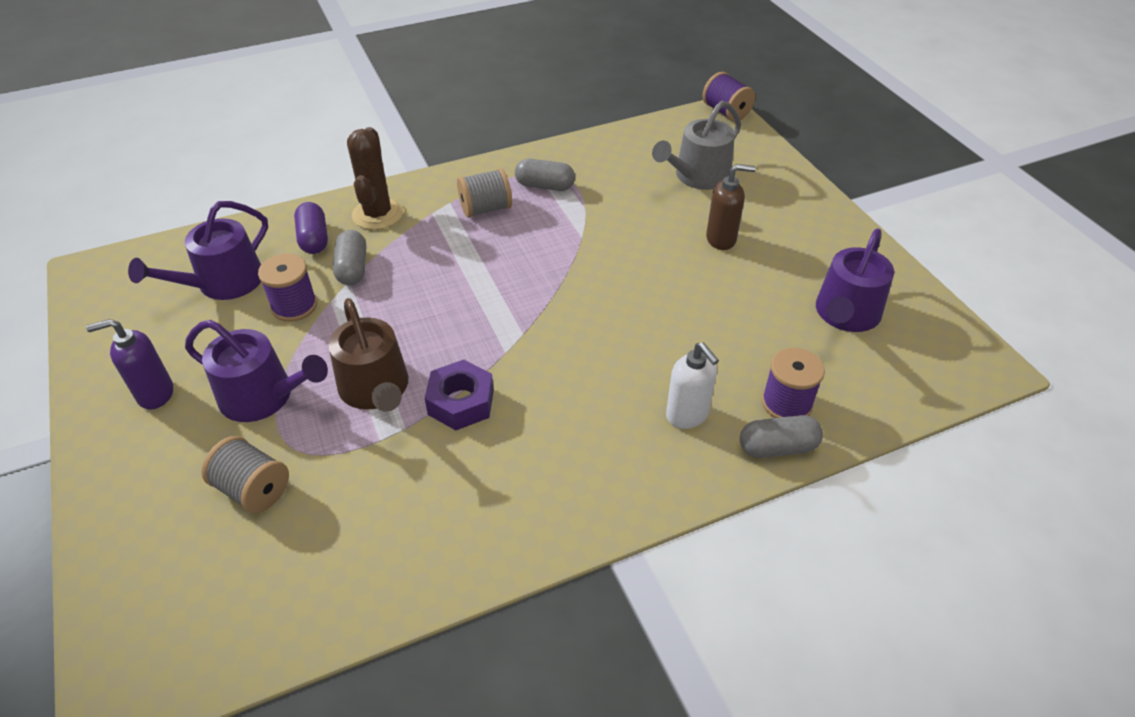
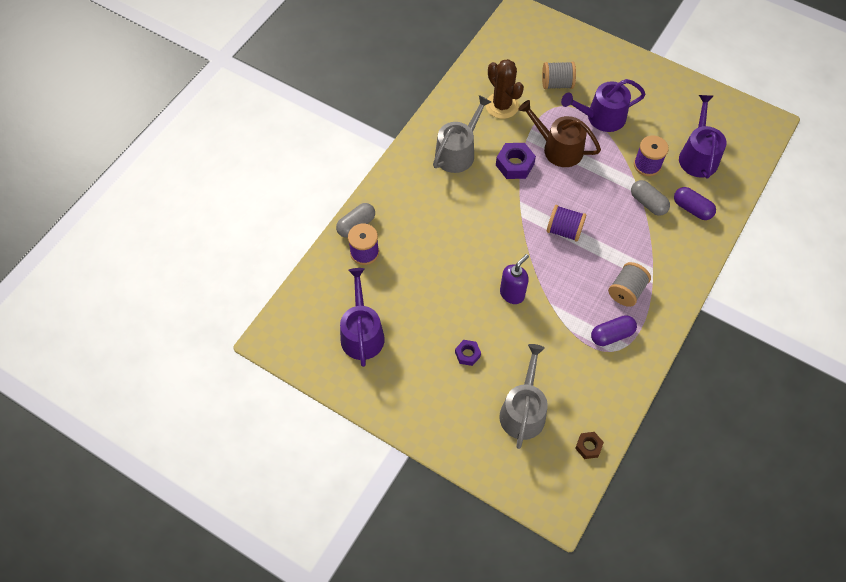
camera: 145 degrees right, 15 degrees up
purple soap dispenser [86,319,173,410] -> purple soap dispenser moved to [500,254,529,304]
brown cactus [347,127,403,230] -> brown cactus moved to [485,59,524,119]
grey capsule [515,159,575,191] -> purple capsule [591,315,637,346]
white soap dispenser [666,342,719,429] -> none
purple spool [702,72,755,122] -> purple spool moved to [547,205,586,242]
brown soap dispenser [706,164,756,250] -> purple nut [455,340,481,366]
none -> grey watering can [433,95,491,173]
none -> brown nut [575,432,604,459]

